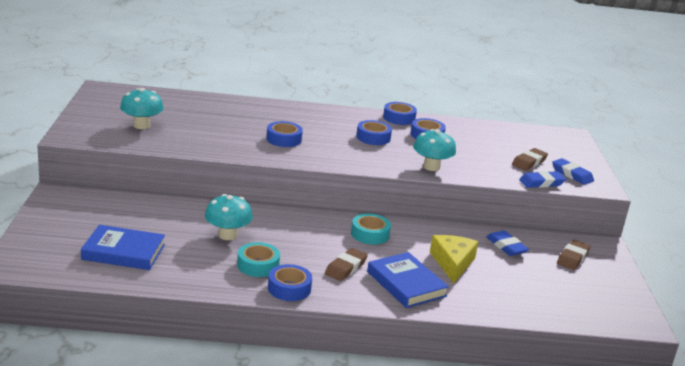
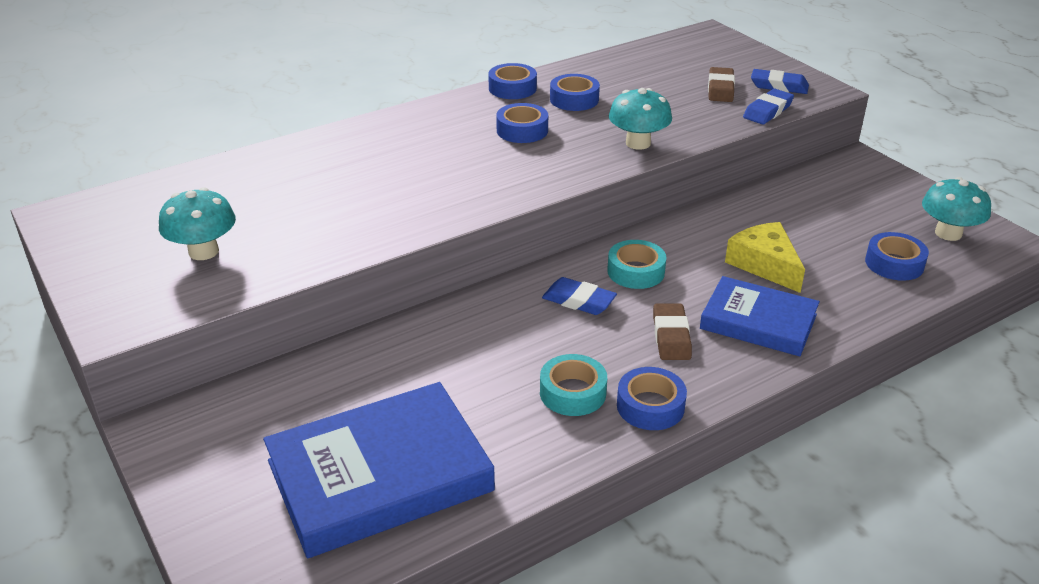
camera: 30 degrees left, 10 degrees up
blue book [81,225,165,270] -> blue book [263,382,495,558], size x1.59
turquoise mushroom [205,194,253,240] -> turquoise mushroom moved to [922,177,991,241]
blue tape [266,121,303,147] -> blue tape moved to [865,232,929,281]
blue eraser [486,231,529,256] -> blue eraser moved to [542,277,617,315]
brown eraser [557,239,590,270] -> none

